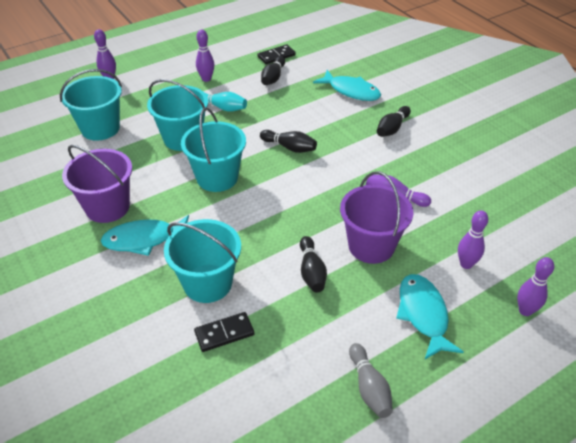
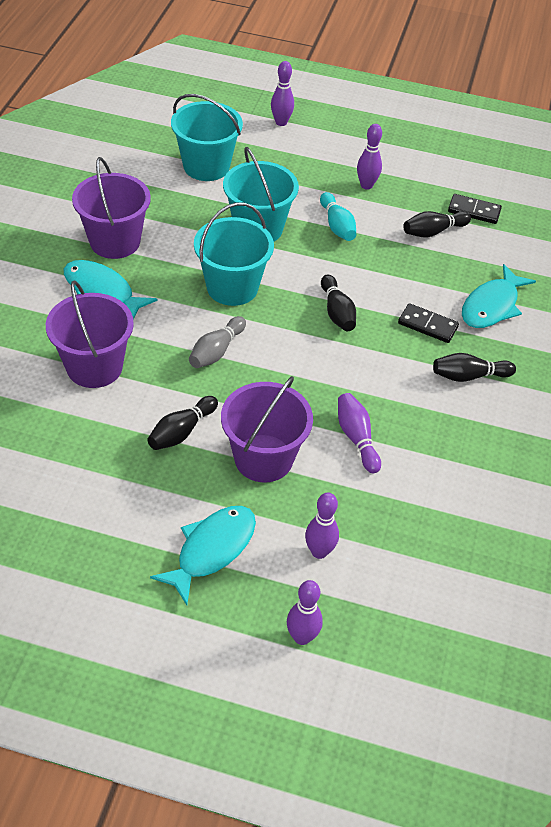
camera: 45 degrees right, 5 degrees up
turquoise bucket [164,219,241,303] -> purple bucket [46,280,134,388]
black domino [194,312,254,352] -> black domino moved to [398,303,459,343]
turquoise fish [313,70,381,101] -> turquoise fish turned 45 degrees clockwise [462,264,536,328]
grey bowling pin [349,343,393,418] -> grey bowling pin moved to [189,316,246,368]

